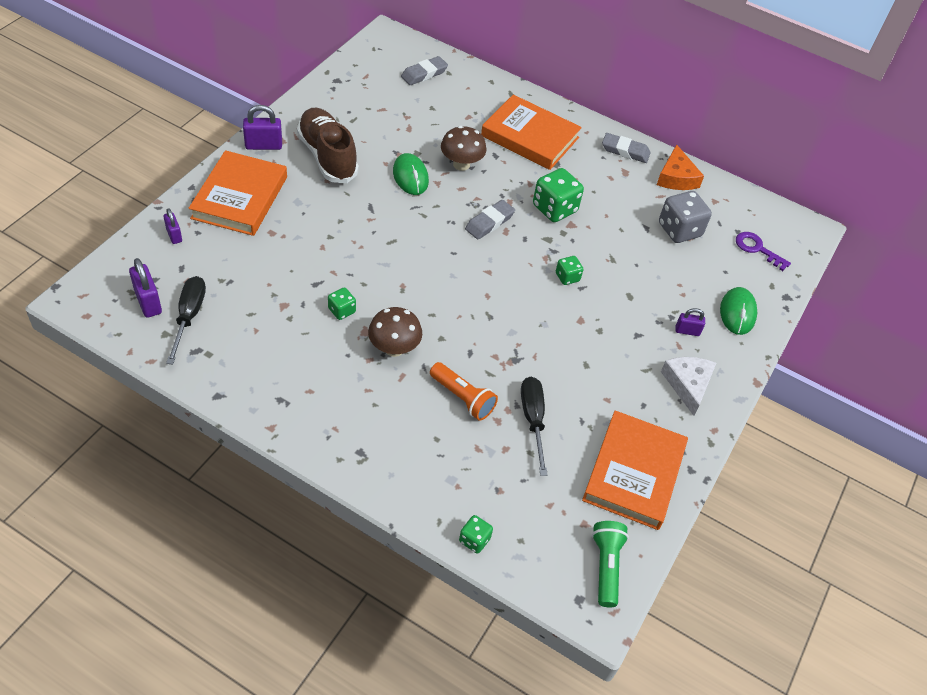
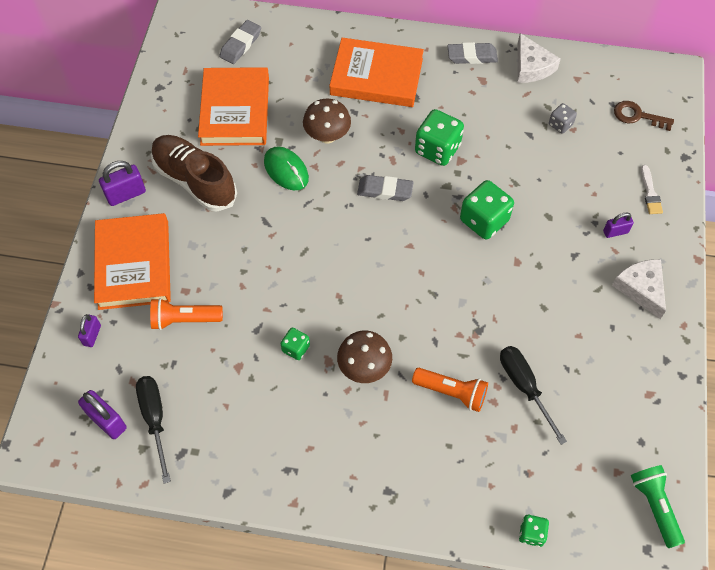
camera: 15 degrees left, 10 degrees up
purple padlock [164,208,182,244] -> purple padlock turned 60 degrees clockwise [78,314,101,347]
grey eraser [465,200,515,239] -> grey eraser turned 75 degrees clockwise [357,175,414,201]
green dice [556,256,583,285] -> green dice [460,180,514,240], size x1.86
orange book [582,410,688,530] -> orange book moved to [198,67,269,146]
orange cheese [657,144,704,190] -> white cheese [517,33,561,83]
grey dice [659,191,712,243] -> grey dice [549,103,577,134], size x0.54
green mouse [720,287,757,335] -> white brush [641,165,663,214]
purple key [736,232,791,271] -> brown key [614,101,674,131]
none -> orange flashlight [150,298,223,330]

